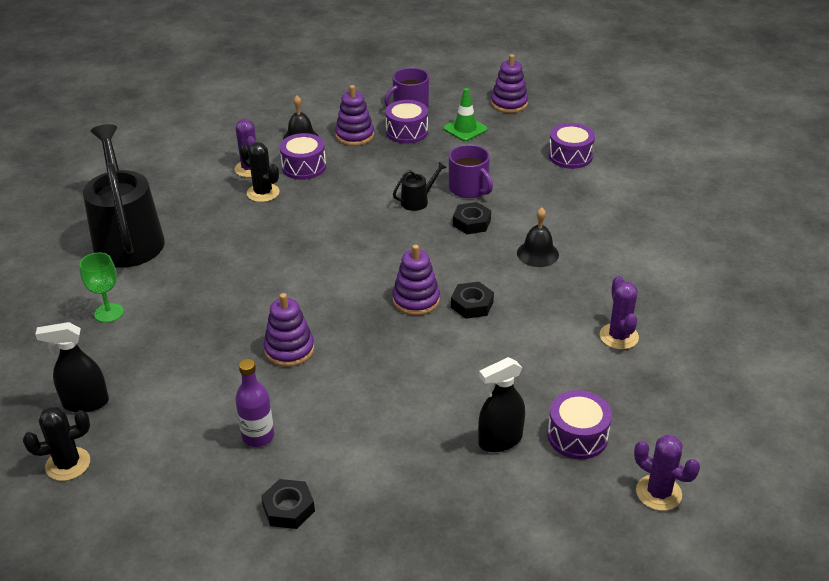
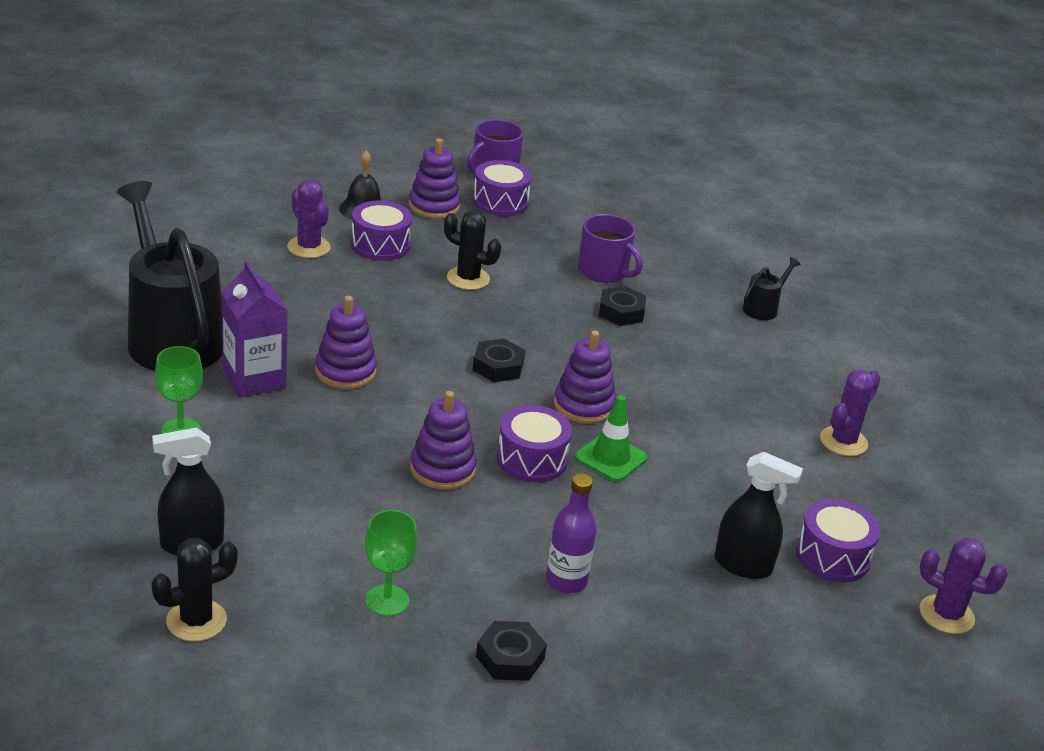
camera: 15 degrees left, 5 degrees down
purple bottle [235,359,274,447] -> purple bottle moved to [546,474,597,593]
black cactus [240,142,280,202] -> black cactus moved to [444,210,501,290]
black watering can [393,162,446,211] -> black watering can moved to [743,257,801,320]
green traffic cone [443,88,488,141] -> green traffic cone moved to [575,395,647,482]
black nut [451,282,494,319] -> black nut moved to [473,339,525,382]
black spray bottle [478,357,525,452] -> black spray bottle turned 120 degrees counterclockwise [714,452,803,579]
purple stacking toy [491,54,528,113] -> purple stacking toy moved to [315,296,377,389]
black bell [517,207,559,267] -> none
purple drum [548,123,595,169] -> purple drum moved to [497,405,572,482]
purple cactus [600,276,639,349] -> purple cactus turned 60 degrees clockwise [820,370,881,456]
none -> purple carton [221,261,288,398]
none -> green goblet [365,510,418,616]

